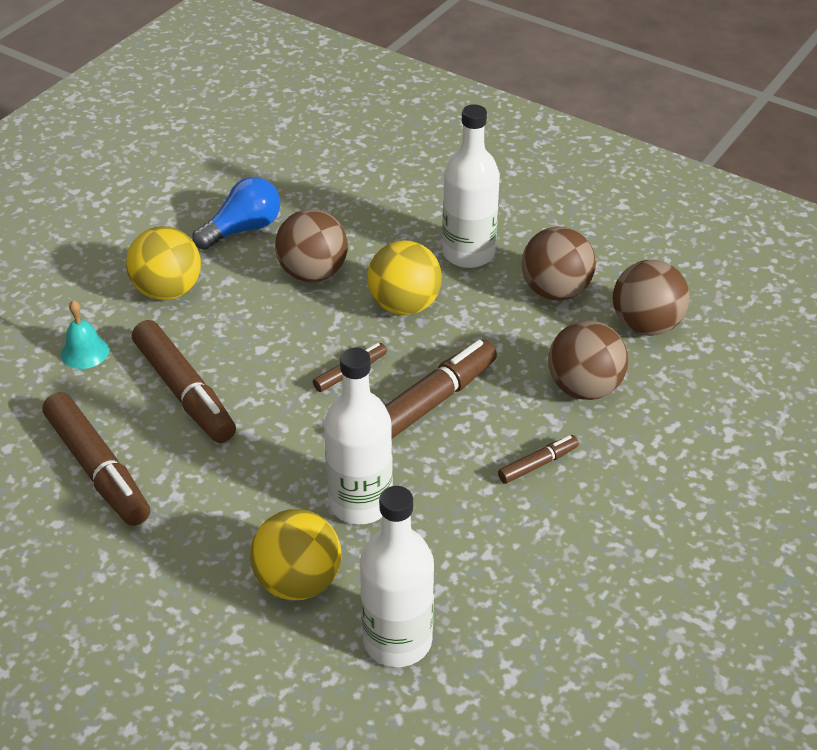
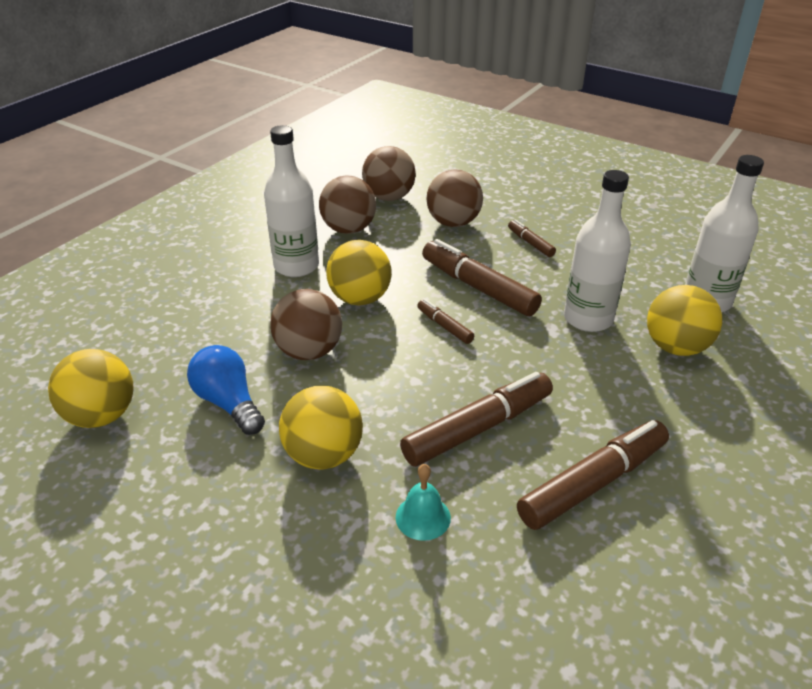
camera: 90 degrees left, 5 degrees down
none -> yellow ball [48,349,133,428]

